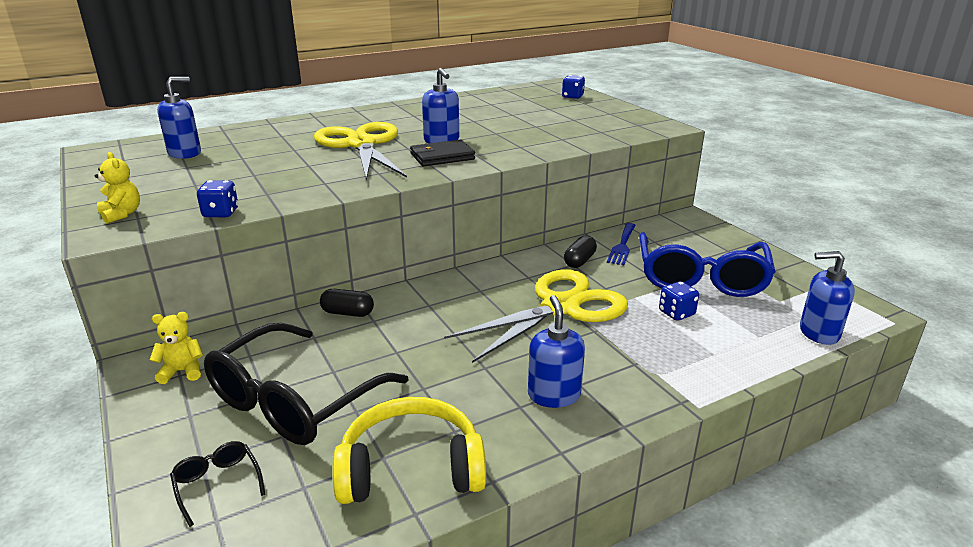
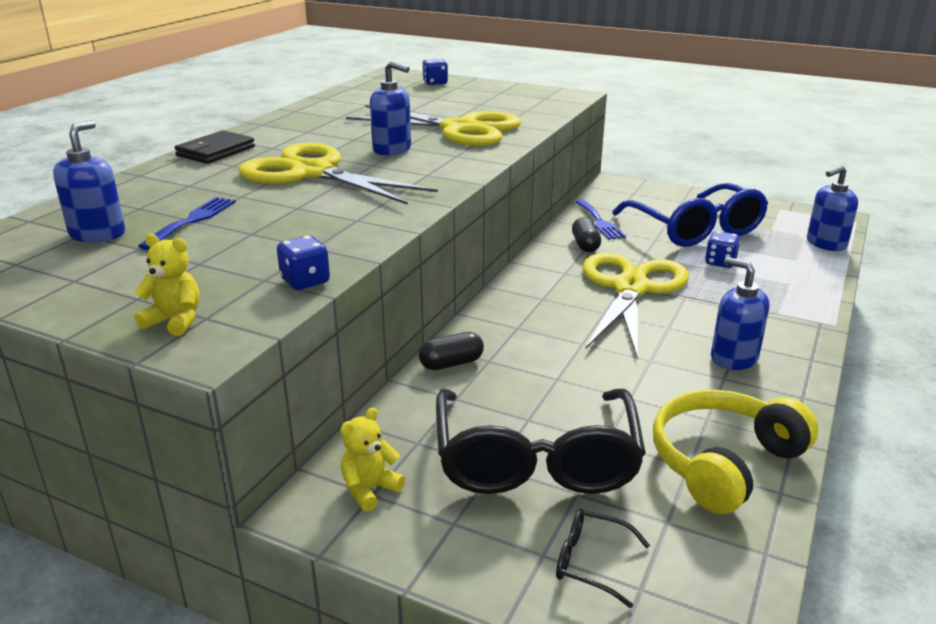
camera: 35 degrees left, 0 degrees up
black wallet [410,140,475,166] -> black wallet moved to [175,130,255,164]
none -> blue fork [138,197,236,250]
none -> yellow scissors [346,105,521,146]

